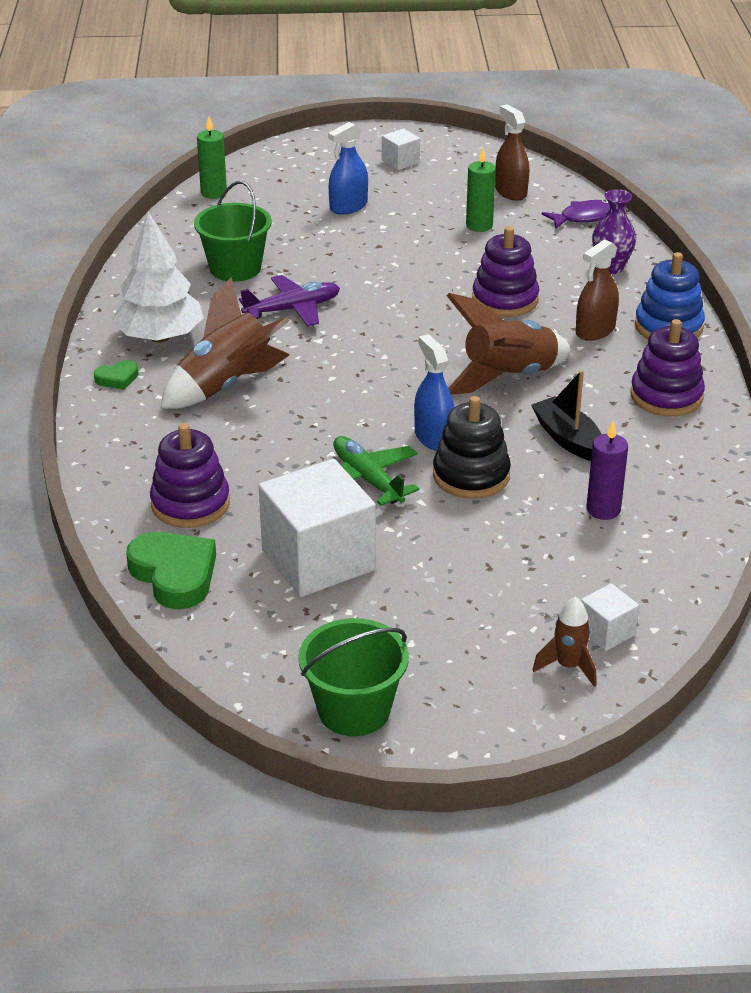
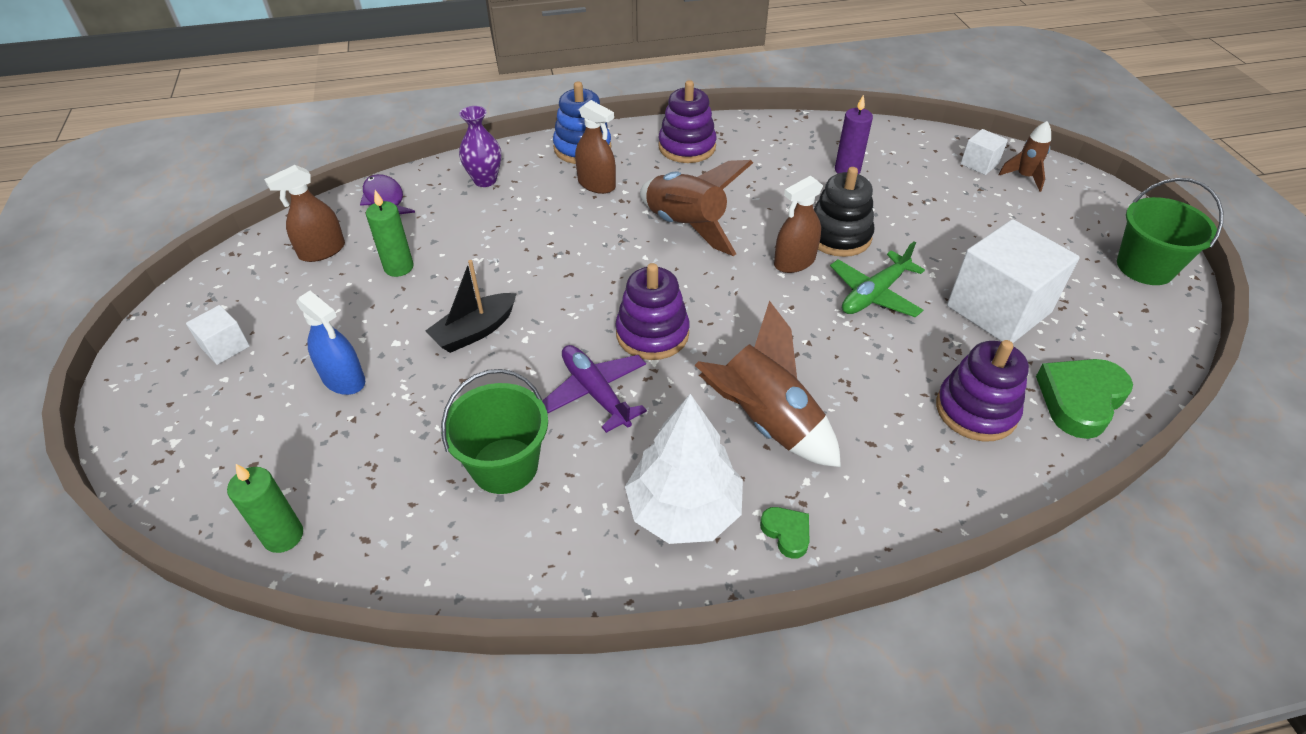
camera: 100 degrees left, 10 degrees up
blue spray bottle [414,334,454,451] -> brown spray bottle [774,175,823,273]
purple stacking toy [472,226,539,317] -> purple stacking toy moved to [615,263,690,360]
black boat [531,370,602,461] -> black boat moved to [425,260,517,353]

